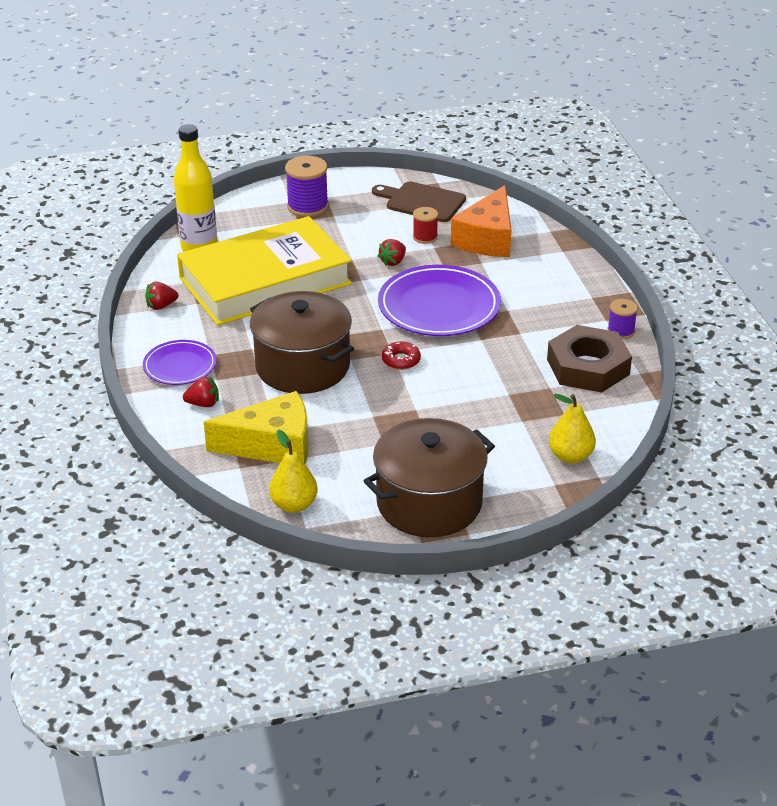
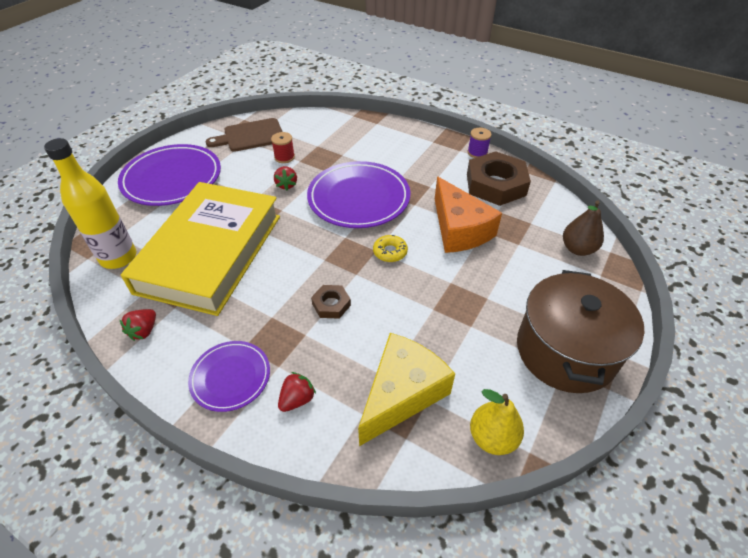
camera: 45 degrees left, 10 degrees up
brown pot [250,291,354,394] -> brown nut [311,285,351,319]
purple spool [285,156,329,217] -> purple plate [118,144,221,206]
red donut [382,342,421,370] -> yellow donut [373,235,408,262]
orange cheese [451,185,511,257] -> orange cheese moved to [435,176,502,253]
yellow pear [549,394,596,463] -> brown pear [563,200,604,256]

